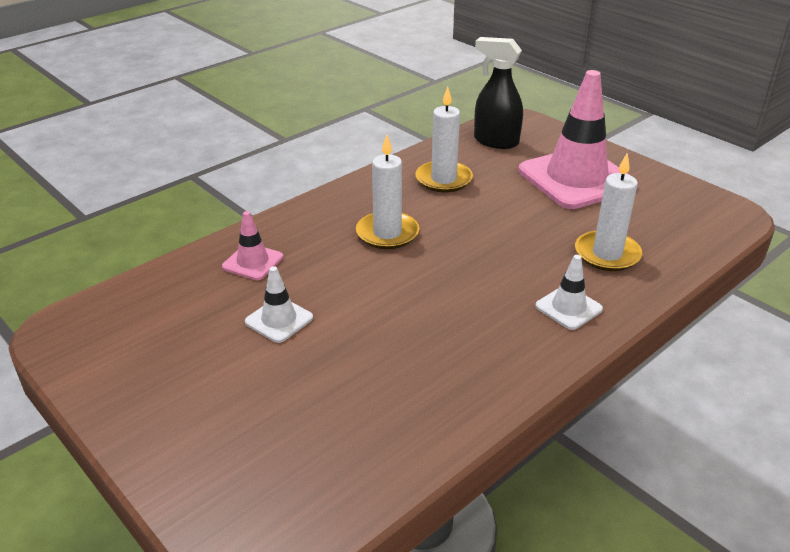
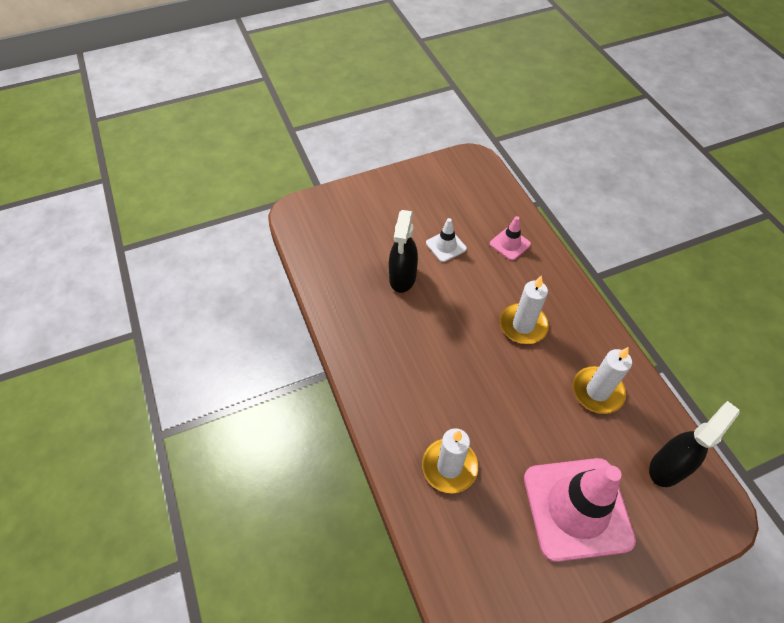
camera: 110 degrees right, 20 degrees up
white traffic cone [535,255,603,330] -> none
none -> black spray bottle [389,210,418,293]

